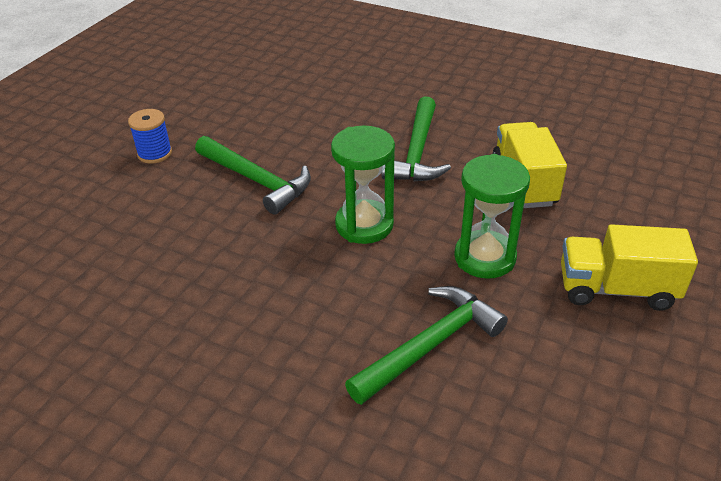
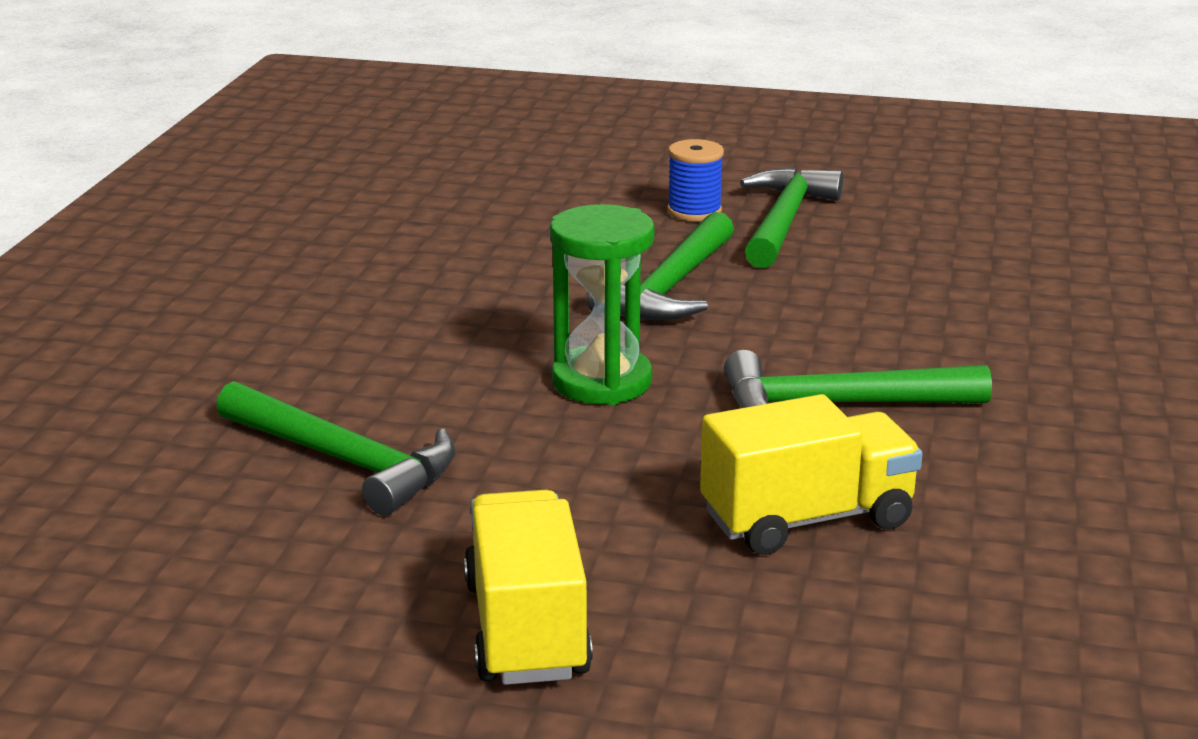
camera: 75 degrees right, 15 degrees down
green hourglass [454,154,530,279] -> none
none -> green hammer [740,167,843,268]

